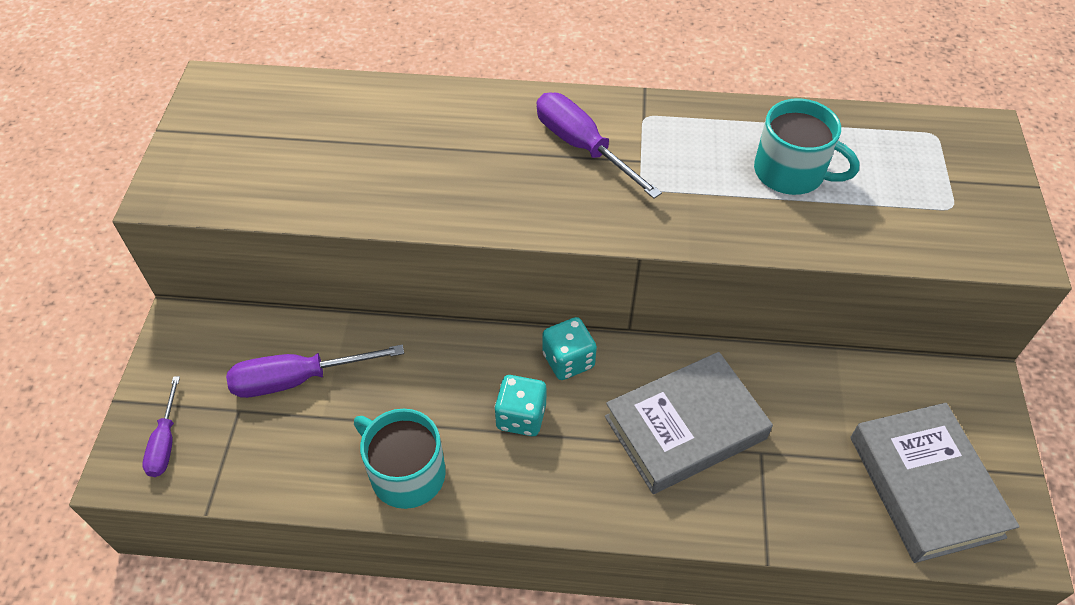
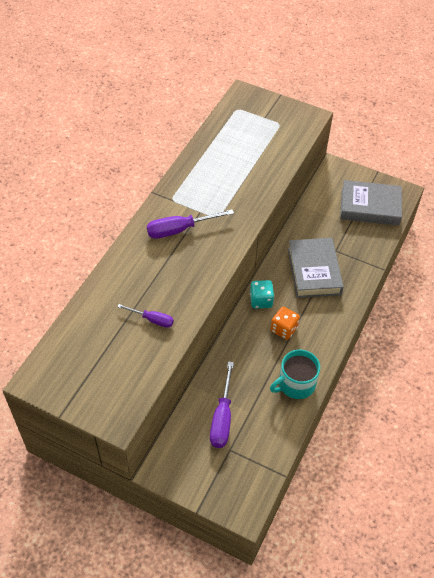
camera: 70 degrees left, 0 degrees up
purple screwdriver [142,376,180,477] -> purple screwdriver moved to [117,304,174,328]
turquoise dice [494,375,547,436] -> orange dice [271,307,300,340]
turquoise mug [754,98,860,195] -> none

